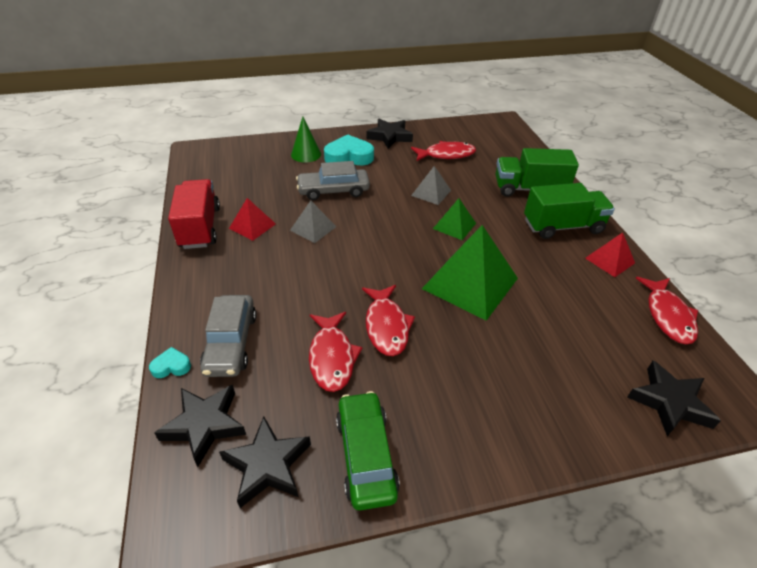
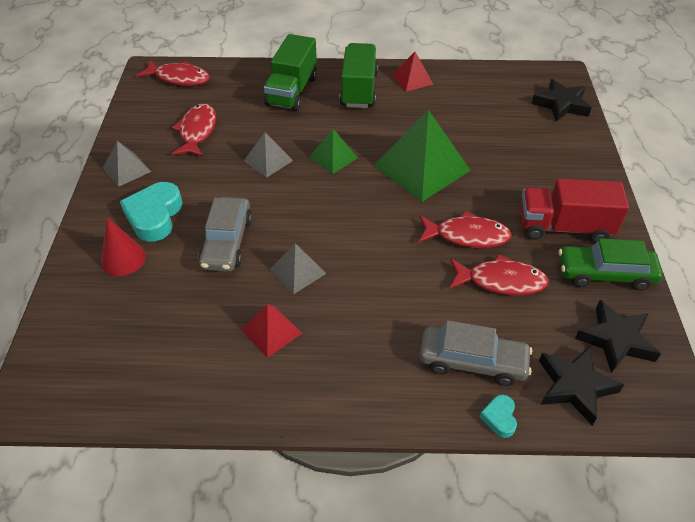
camera: 75 degrees left, 5 degrees up
red truck [168,179,220,249] -> red truck moved to [520,179,629,243]
green cone [291,116,321,163] -> red cone [101,217,146,276]
black star [367,119,413,149] -> grey pyramid [103,141,151,187]
red fish [636,277,698,344] -> red fish moved to [136,60,210,86]

